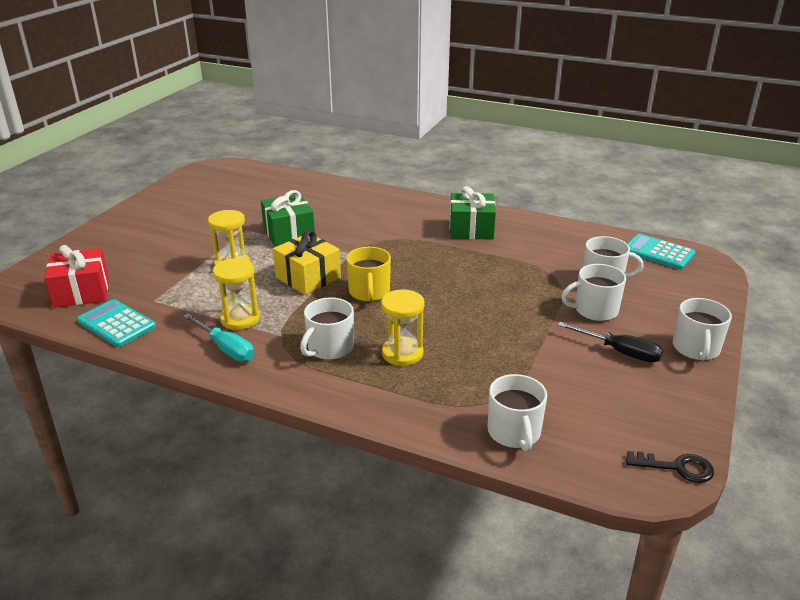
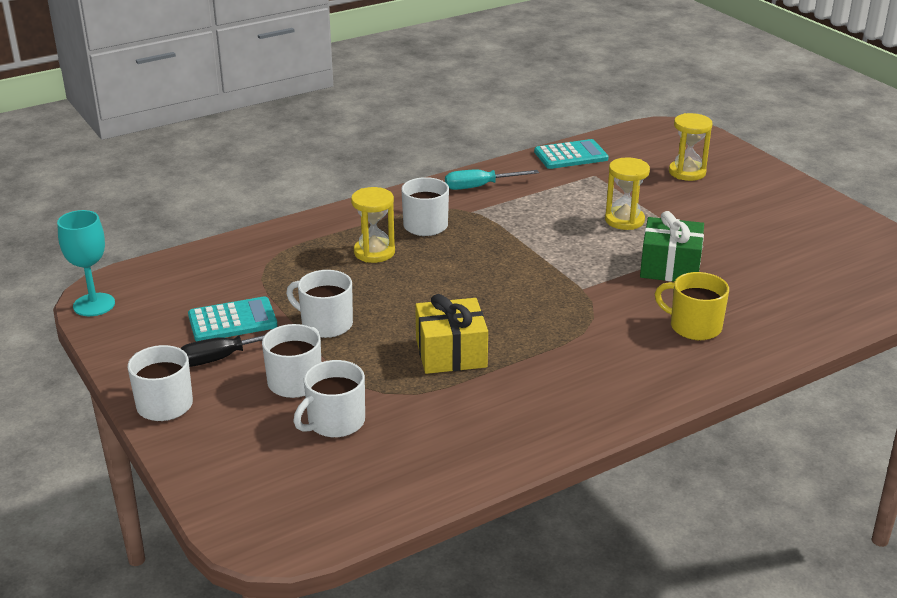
camera: 125 degrees right, 0 degrees up
red gift [44,245,109,308] -> none
yellow hourglass [213,258,260,330] -> yellow hourglass moved to [669,113,713,181]
yellow gift [273,230,341,295] -> yellow gift moved to [415,294,488,374]
yellow mug [346,247,391,302] -> yellow mug moved to [655,272,729,340]
green gift [450,186,496,240] -> none
white mug [487,374,547,452] -> white mug moved to [286,270,353,338]
black key [626,451,714,483] -> turquoise goblet [57,210,115,316]
turquoise calculator [627,234,696,270] -> turquoise calculator moved to [188,296,278,342]

